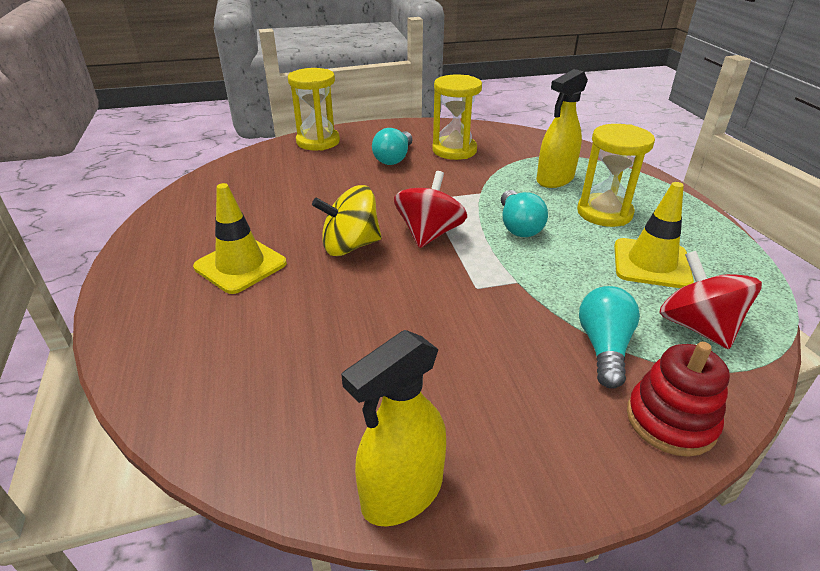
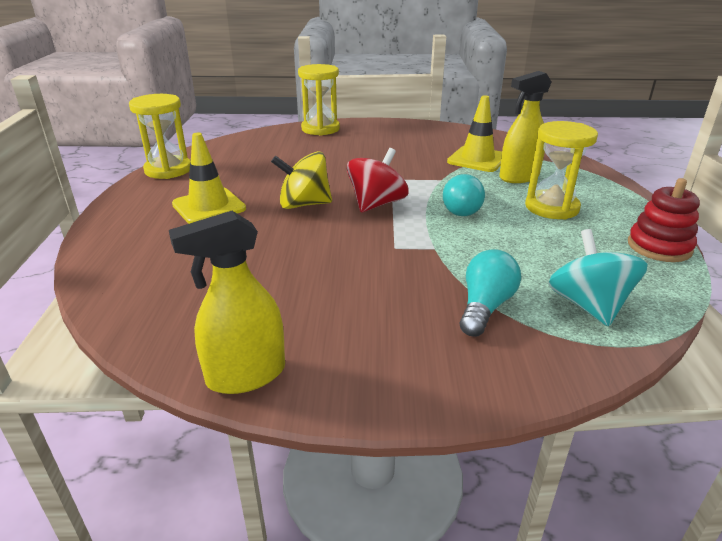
camera: 15 degrees right, 5 degrees down
turquoise light bulb [372,128,413,165] -> none
yellow hourglass [432,74,482,160] -> yellow hourglass moved to [129,94,191,179]
yellow traffic cone [614,182,694,288] -> yellow traffic cone moved to [447,95,502,172]
red stacking toy [627,342,730,457] -> red stacking toy moved to [628,178,700,262]
red spinning top [659,251,762,349] -> turquoise spinning top [548,229,648,327]

